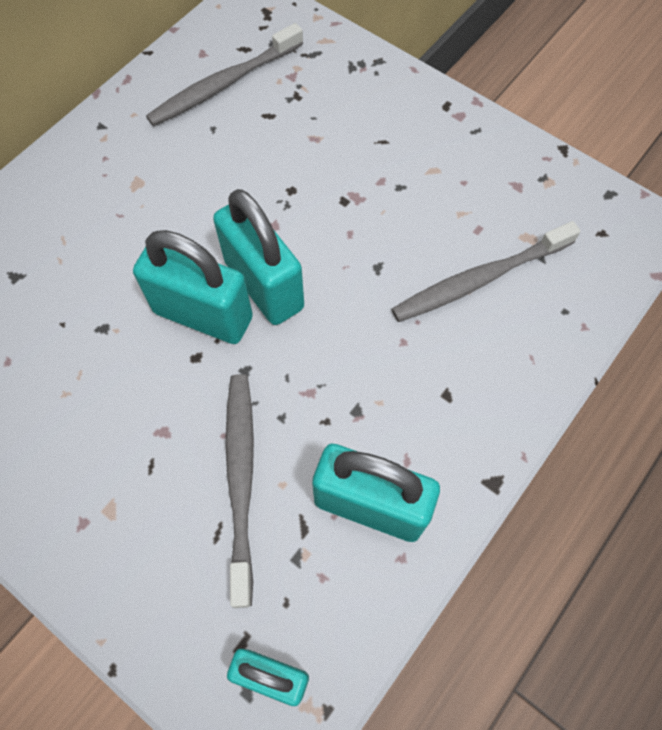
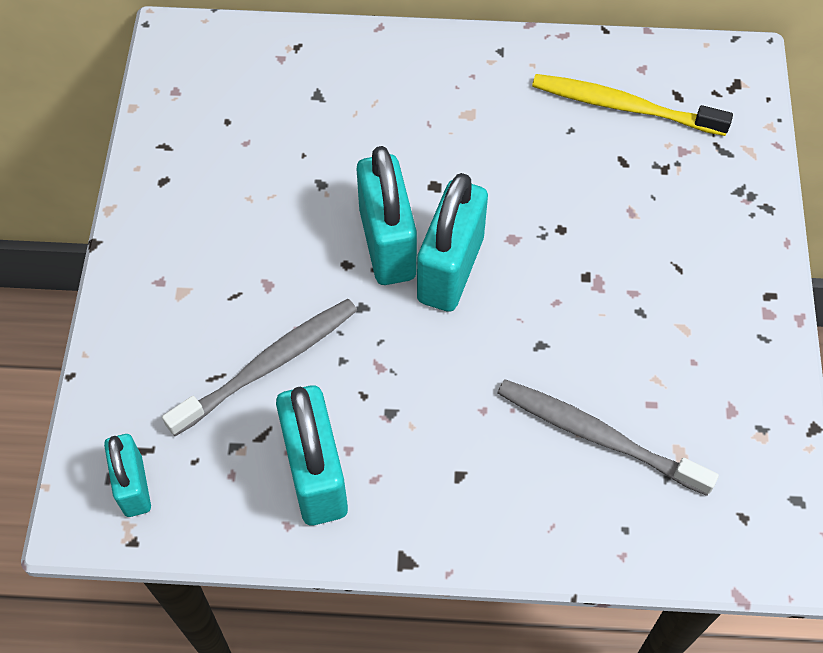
camera: 55 degrees right, 5 degrees down
grey toothbrush [146,23,303,126] -> yellow toothbrush [532,74,733,136]

